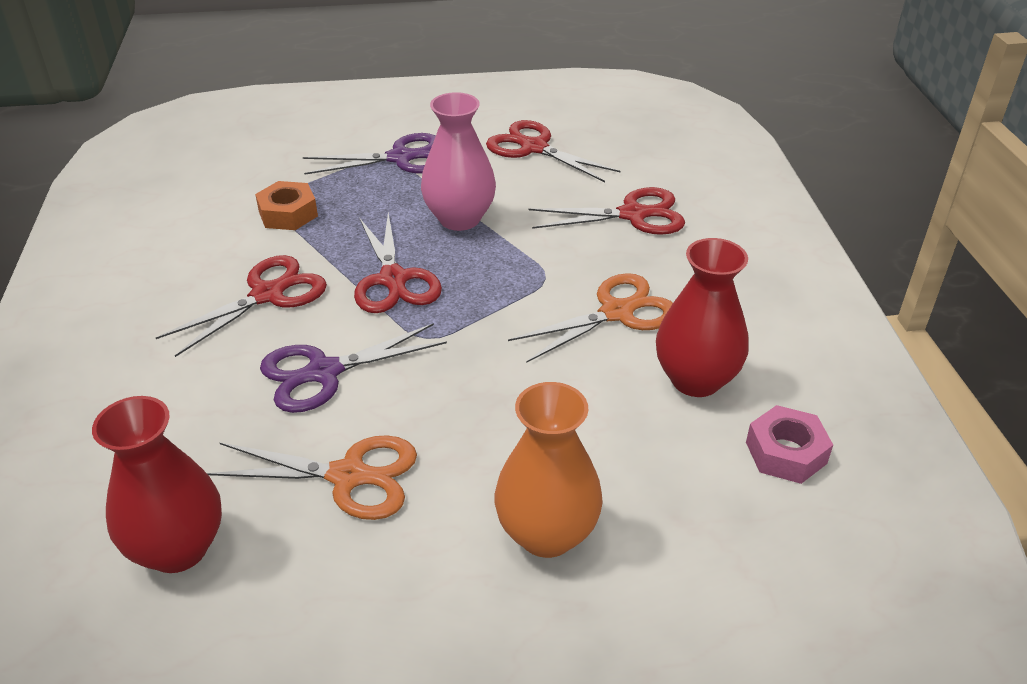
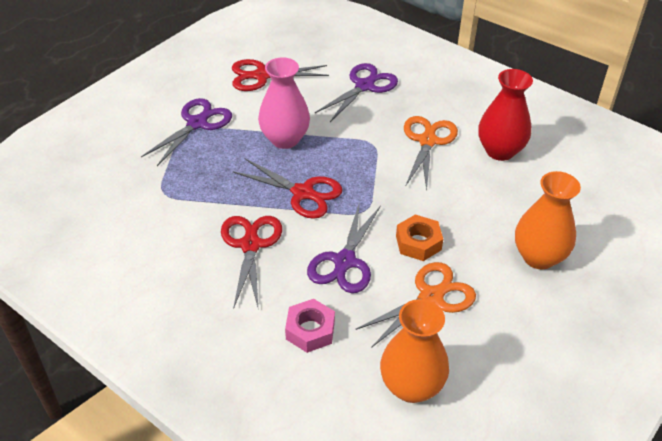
camera: 45 degrees left, 5 degrees up
red vase [92,396,222,573] -> orange vase [380,299,449,403]
orange nut [255,181,318,230] -> orange nut moved to [396,215,443,261]
red scissors [529,187,685,235] -> purple scissors [315,63,398,122]
pink nut [746,405,833,484] -> pink nut moved to [285,299,335,353]

